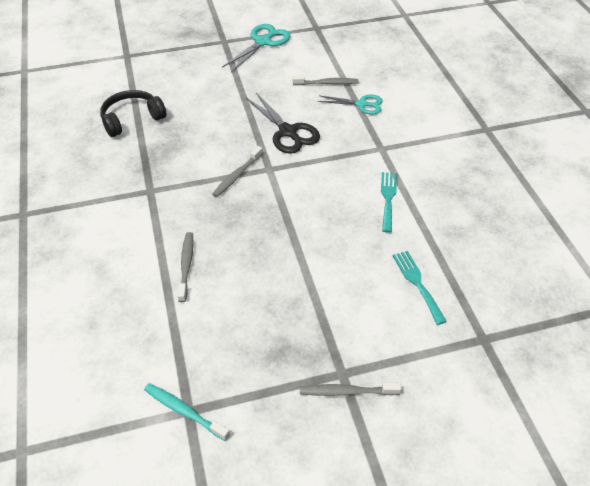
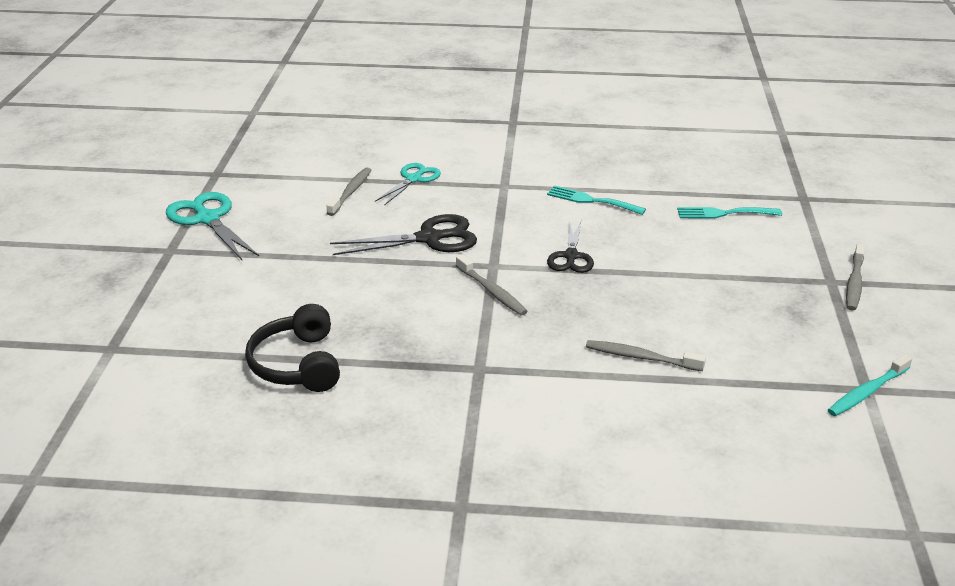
camera: 70 degrees left, 15 degrees down
none -> black scissors [547,220,594,273]

